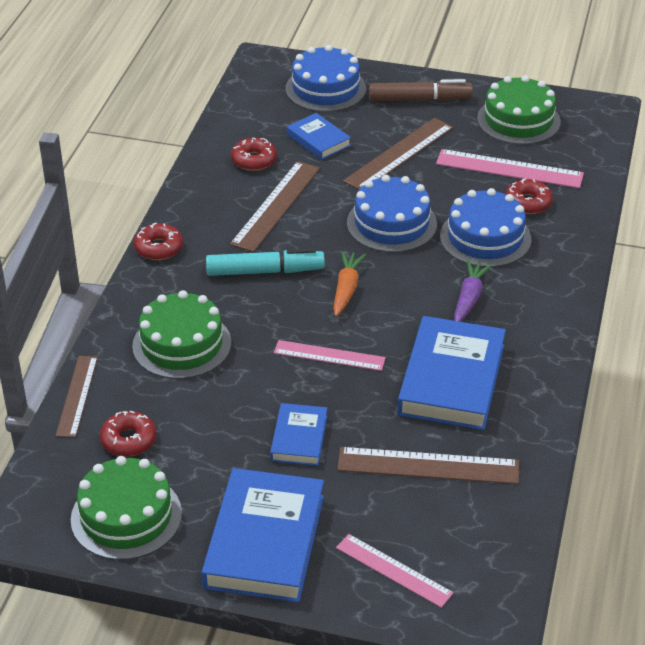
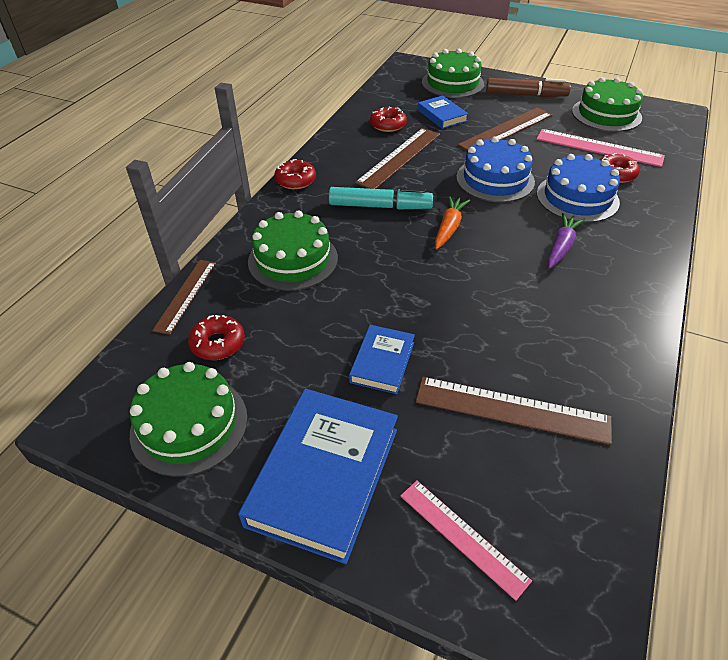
camera: 10 degrees right, 5 degrees up
pink ruler [274,340,386,371] -> none
blue cake [286,45,366,112] -> green cake [422,48,484,98]
blue book [397,316,506,430] -> none

